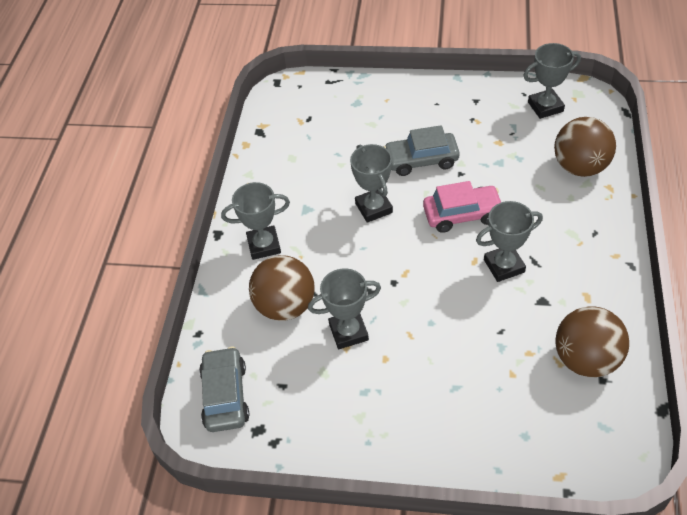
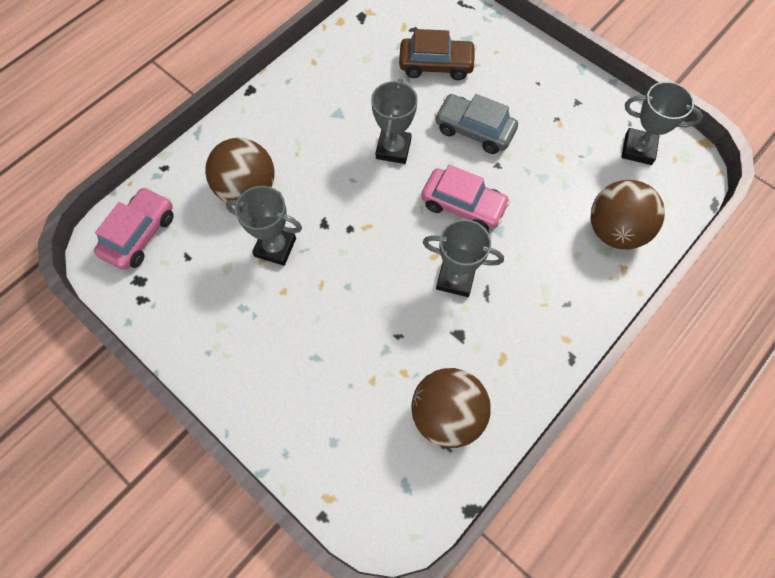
camera: 30 degrees right, 15 degrees up
grey car [199,346,249,432] -> pink car [94,187,174,270]
grey trophy [221,182,290,260] -> none
none -> brown car [399,29,476,80]

